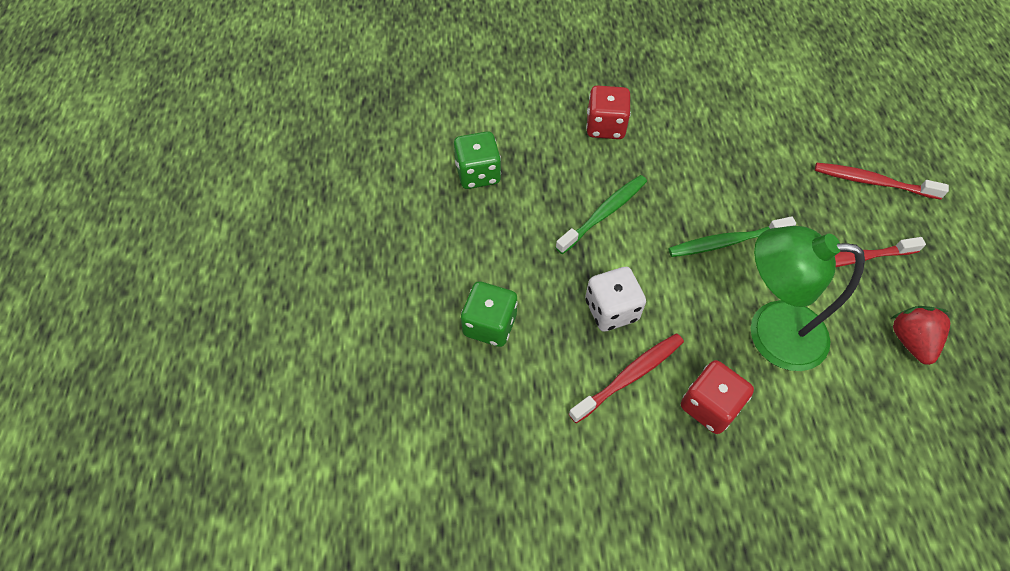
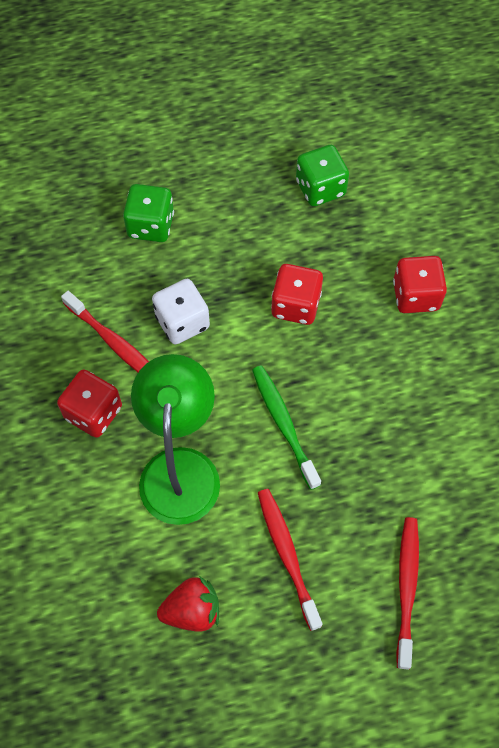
camera: 80 degrees right, 5 degrees up
green toothbrush [555,175,647,254] -> red dice [271,264,323,325]

